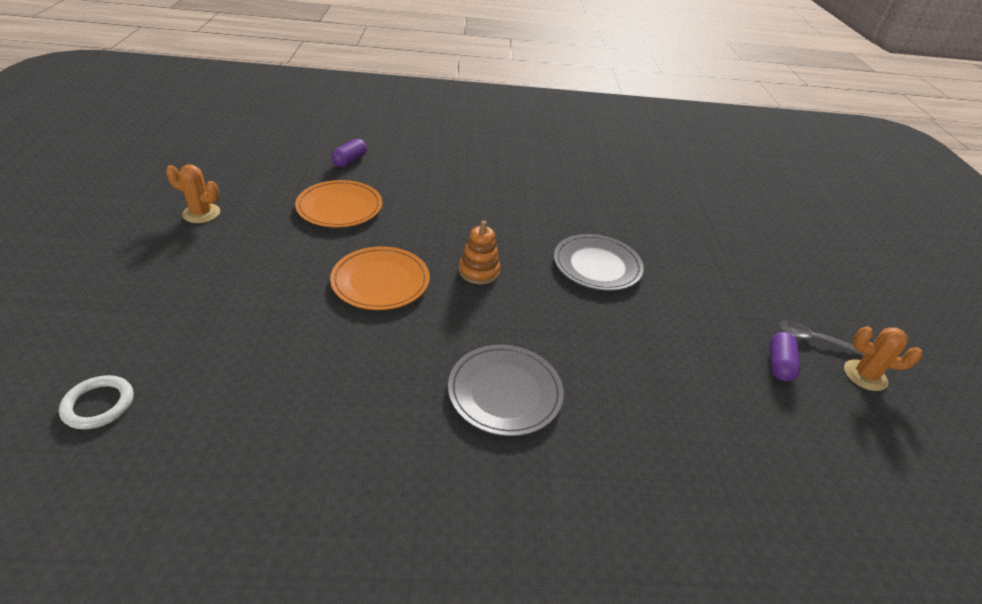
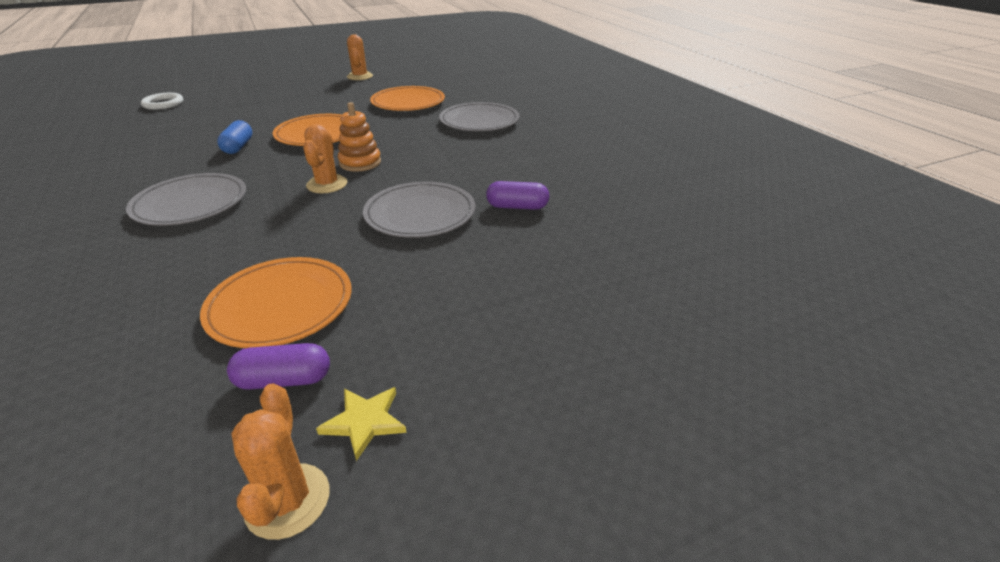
camera: 70 degrees right, 5 degrees down
purple capsule [331,139,367,167] -> purple capsule moved to [486,181,549,210]
grey spoon [779,320,865,356] -> yellow star [316,387,407,461]
none -> orange plate [200,257,352,348]
none -> blue capsule [217,120,252,154]
none -> orange cactus [303,124,347,193]
none -> grey plate [439,102,520,131]

